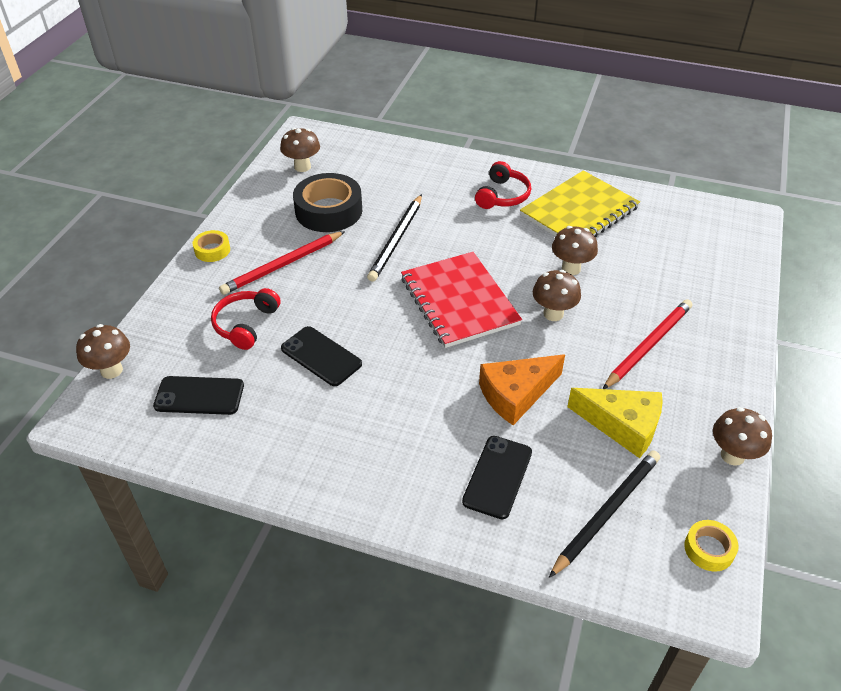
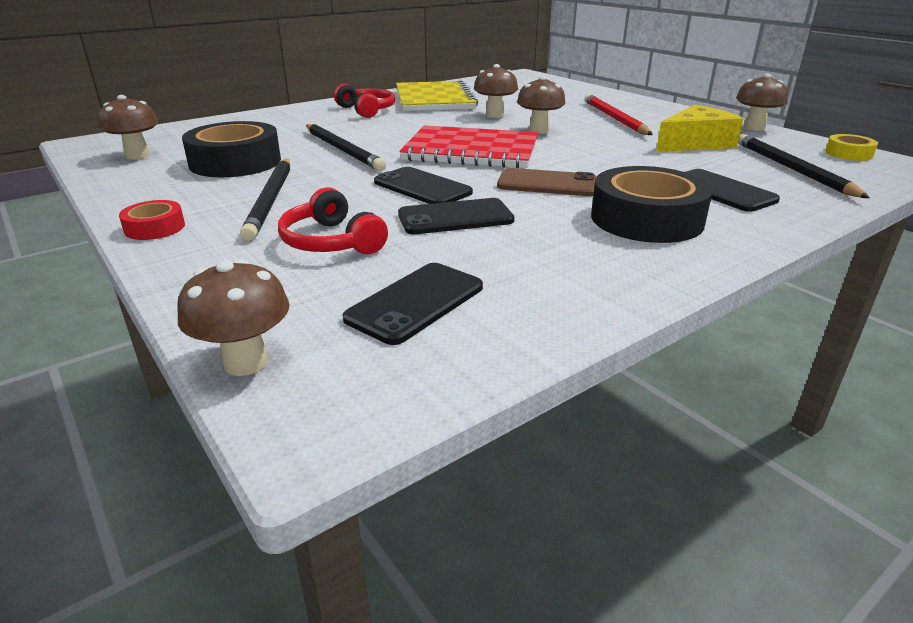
camera: 55 degrees left, 15 degrees down
yellow tape [193,230,230,262] -> red tape [119,200,185,240]
red pencil [219,231,345,295] -> black pencil [240,159,290,241]
orange cheese [479,354,565,425] -> none
none -> black phone [374,167,473,204]
none -> brown phone [497,168,597,196]
none -> black tape [591,166,713,243]

